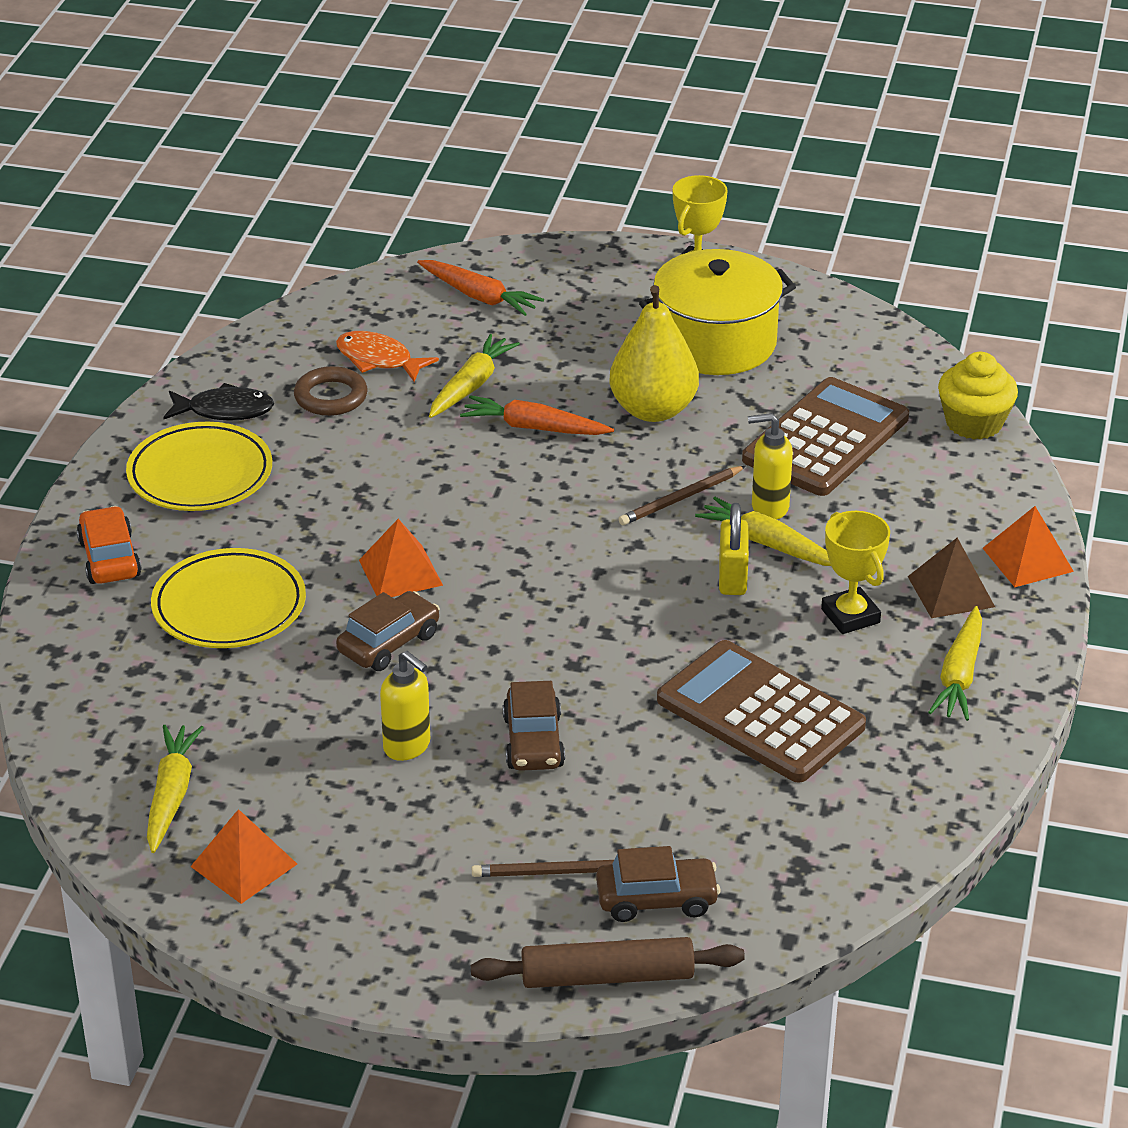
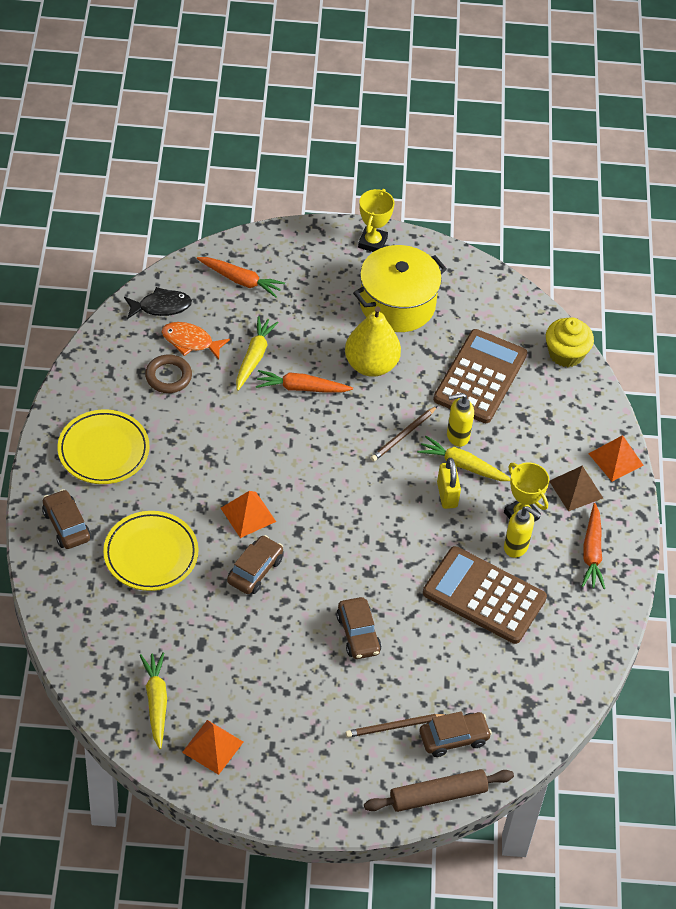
camera: 15 degrees left, 15 degrees up
orange car [76,506,142,584] -> brown car [42,489,91,549]
black fish [163,383,274,421] -> black fish moved to [124,287,192,319]
yellow soap dispenser [380,651,430,761] -> yellow soap dispenser moved to [504,506,541,558]
yellow carrot [928,606,982,721] -> orange carrot [582,503,605,589]

